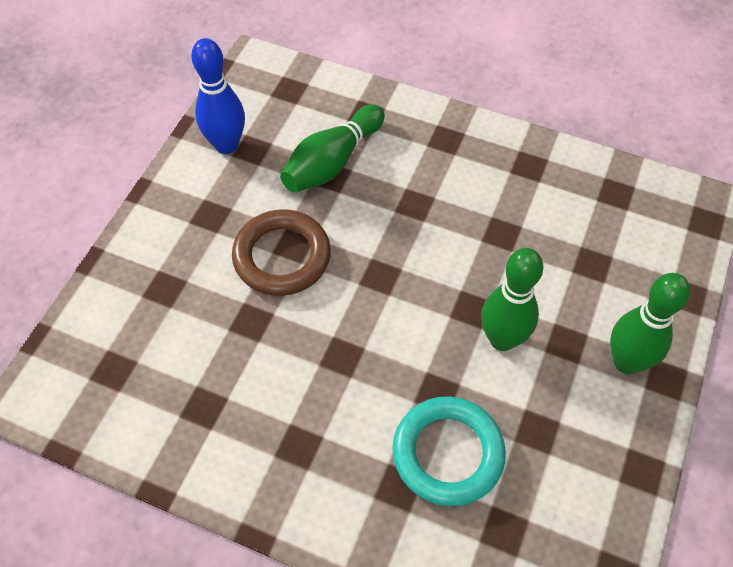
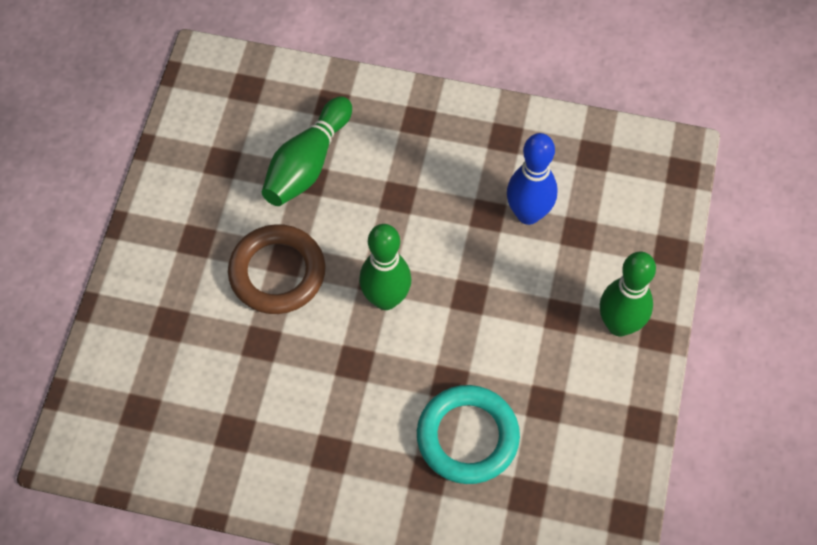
camera: 10 degrees left, 5 degrees up
blue bowling pin [191,38,245,154] -> blue bowling pin moved to [507,133,557,225]
green bowling pin [481,248,543,351] -> green bowling pin moved to [359,224,412,310]

